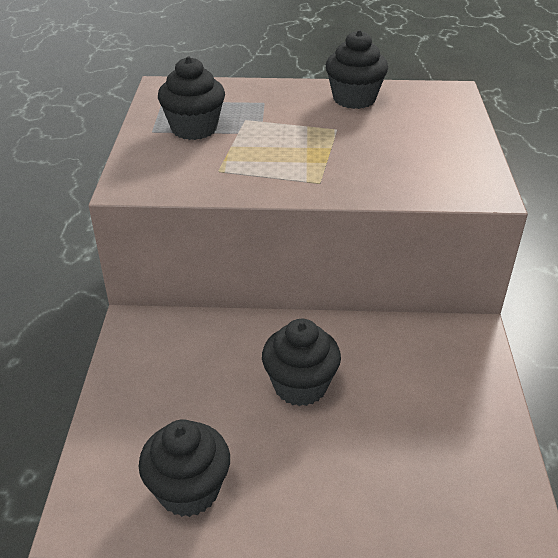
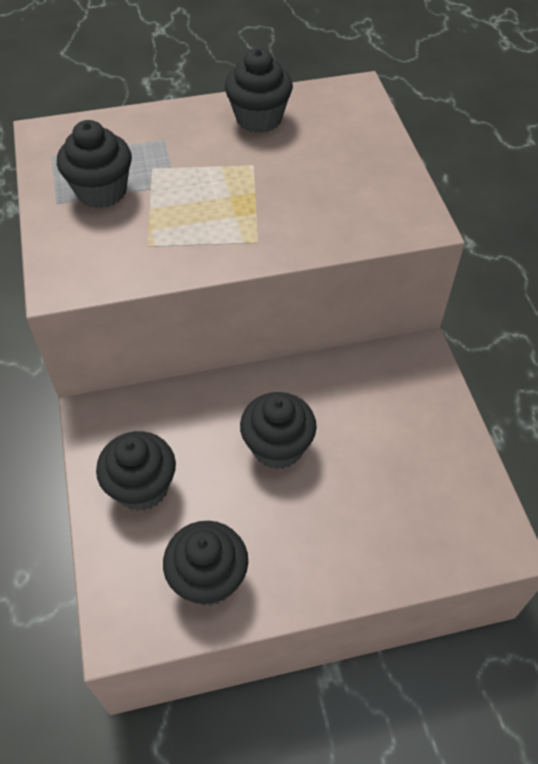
camera: 15 degrees left, 15 degrees up
none -> black cupcake [96,431,176,511]

